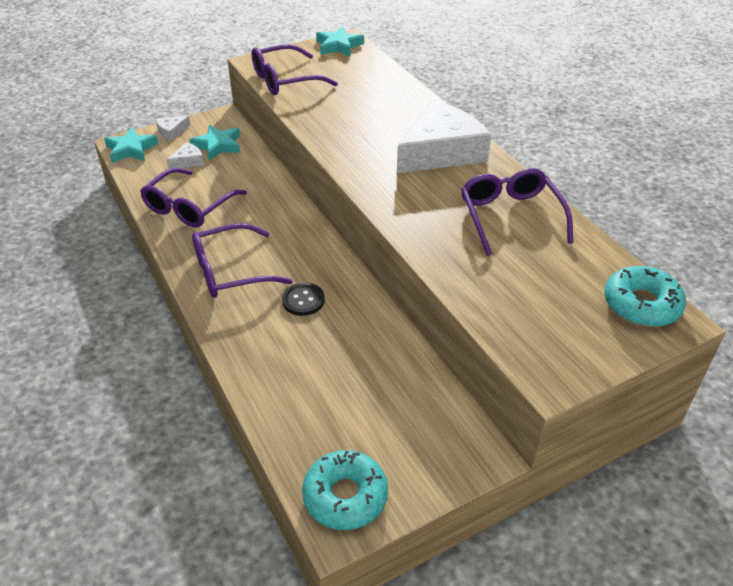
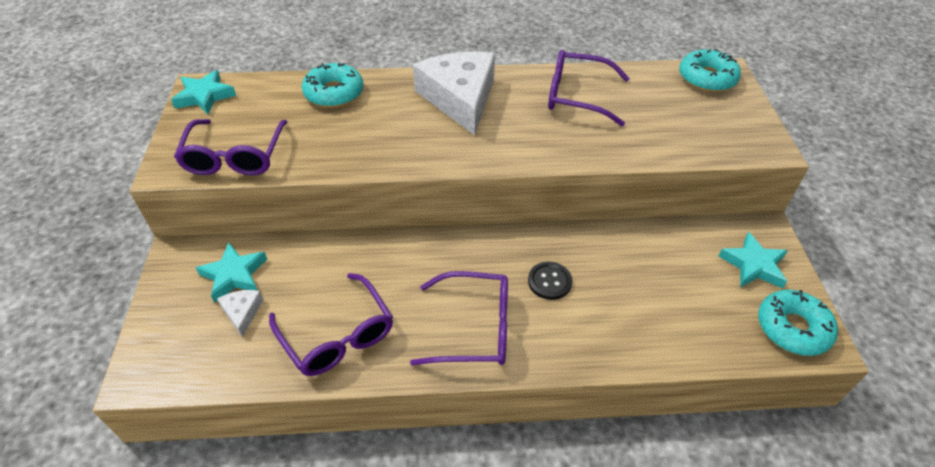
camera: 65 degrees left, 5 degrees up
turquoise star [104,127,158,163] -> turquoise star moved to [718,232,788,289]
white cheese [156,115,191,141] -> none
purple glasses [192,223,292,298] -> purple glasses turned 90 degrees counterclockwise [410,271,508,366]
none -> turquoise donut [302,63,363,108]

